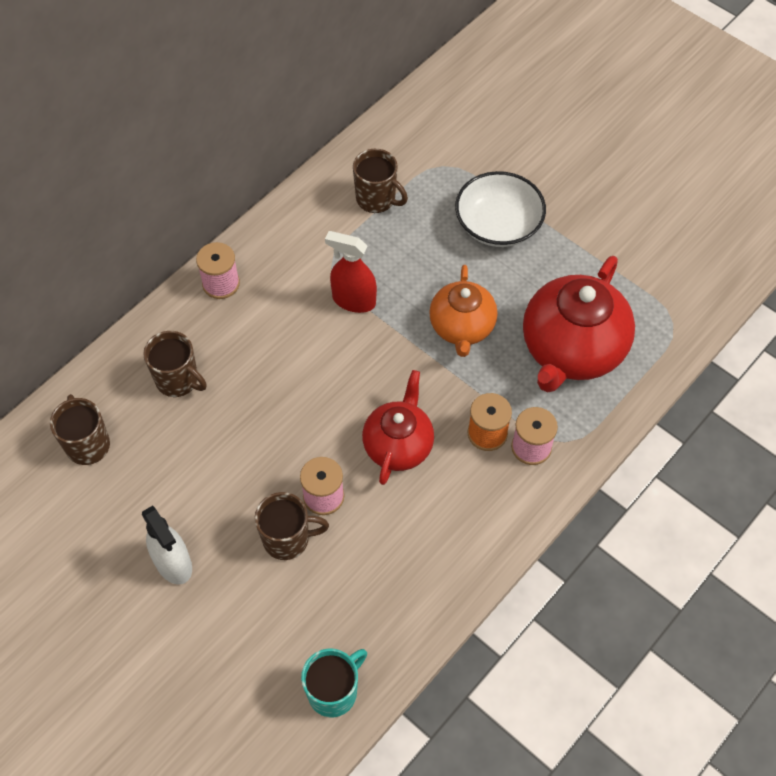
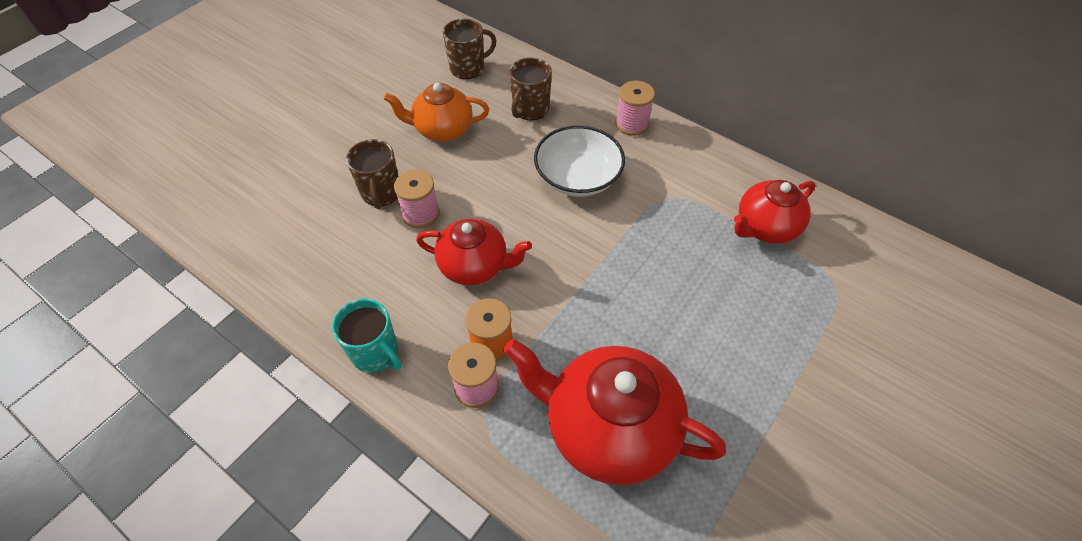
camera: 85 degrees right, 5 degrees down
white spray bottle [142,505,192,584] -> none
turquoise mug [301,649,367,717] -> turquoise mug moved to [332,299,402,373]
red spray bottle [325,231,377,313] -> none
brown mug [353,149,408,213] -> red teapot [734,180,816,244]
orange teapot [429,265,497,357] -> orange teapot moved to [383,83,489,141]
white bowl [455,171,546,247] -> white bowl moved to [534,125,625,197]

